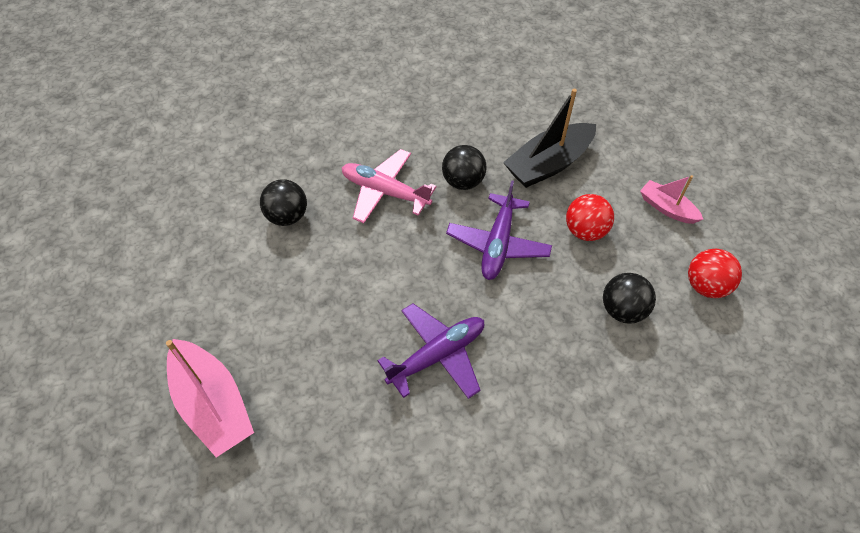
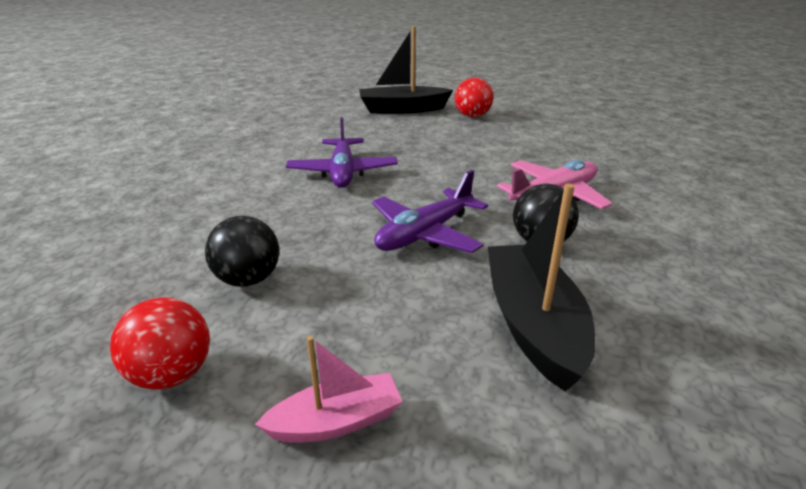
camera: 120 degrees right, 25 degrees down
pink boat [166,339,254,457] -> black boat [359,26,453,114]
black ball [260,179,307,226] -> none
purple plane [446,181,552,280] -> purple plane turned 90 degrees counterclockwise [372,170,488,253]
red ball [566,194,614,241] -> red ball moved to [455,78,493,117]

